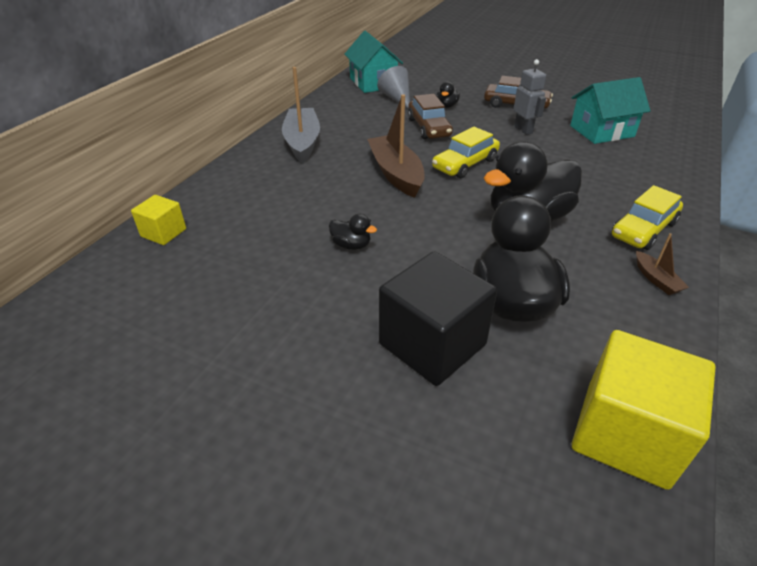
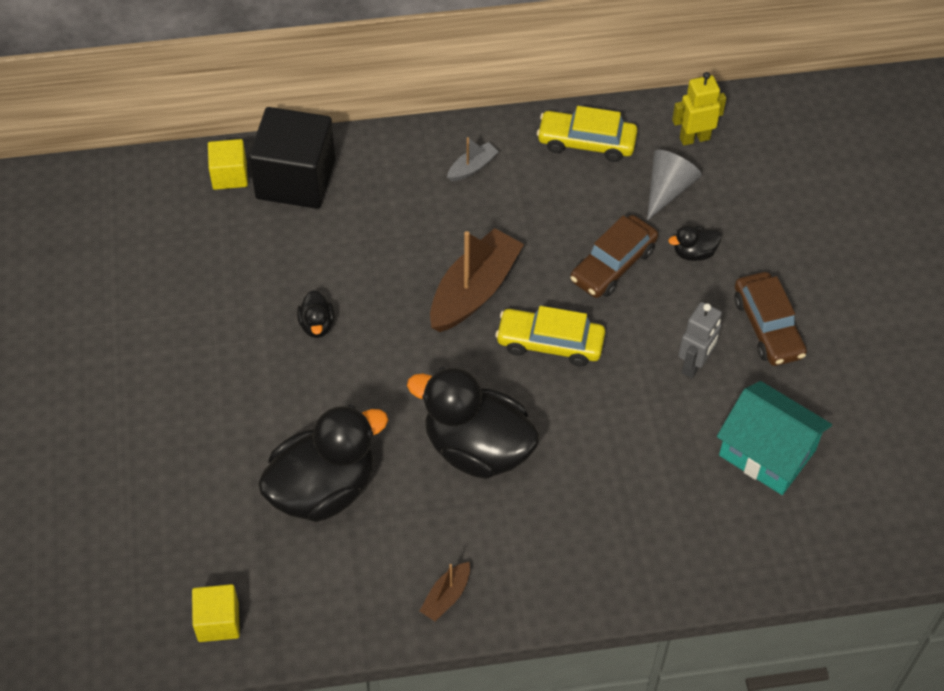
camera: 55 degrees right, 15 degrees up
grey boat [282,67,320,164] -> grey boat [447,137,499,181], size x0.48
turquoise house [344,31,403,93] -> yellow robot [672,72,726,145]
black cube [379,251,497,386] -> black cube moved to [249,107,336,209]
yellow cube [572,330,716,490] -> yellow cube [192,584,240,642], size x0.52
yellow car [612,185,683,250] -> yellow car moved to [537,106,638,162]

